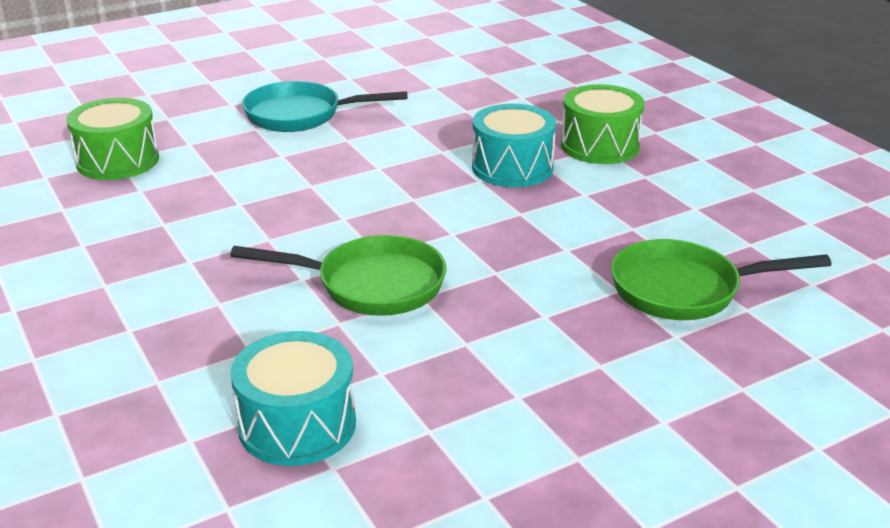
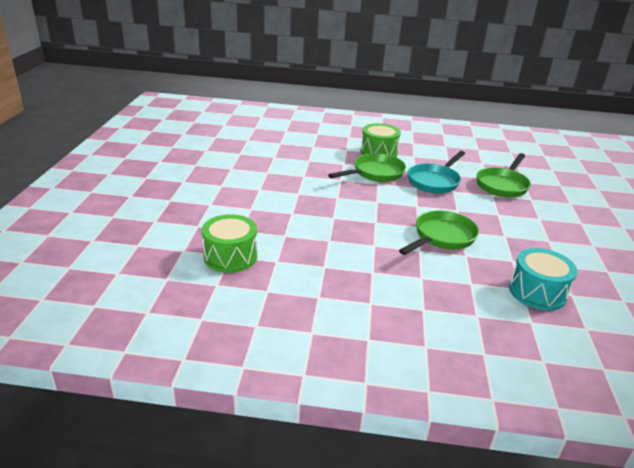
camera: 55 degrees left, 0 degrees up
turquoise pan [242,81,407,132] -> turquoise pan moved to [407,151,465,193]
turquoise drum [472,104,556,187] -> green pan [328,153,406,182]

